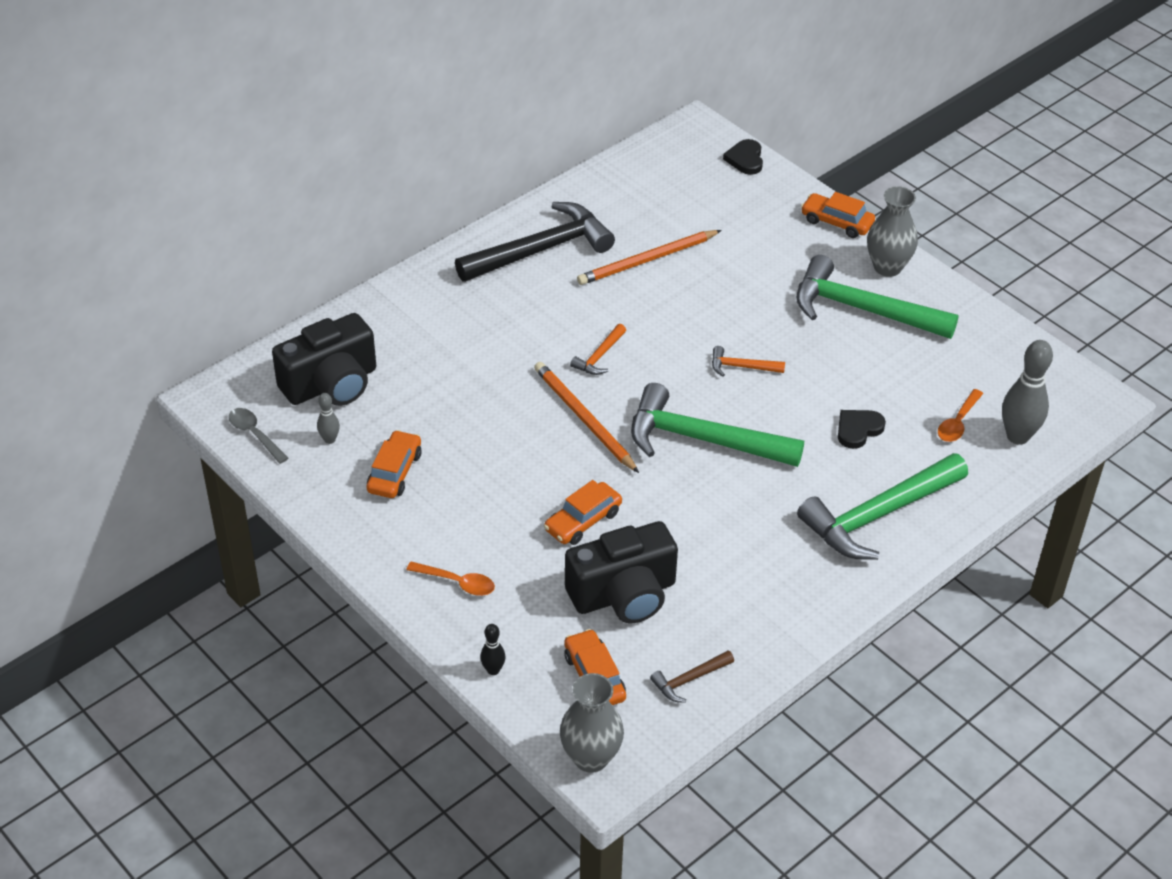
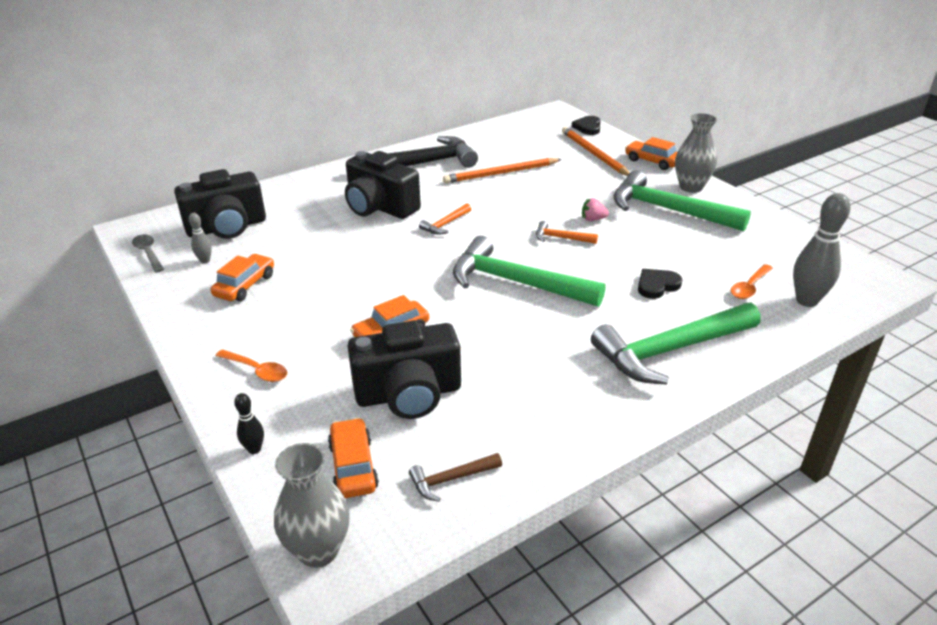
camera: 10 degrees right, 10 degrees down
orange pencil [534,362,639,473] -> orange pencil moved to [562,127,630,176]
none -> black camera [345,151,421,219]
none -> pink strawberry [582,198,609,221]

